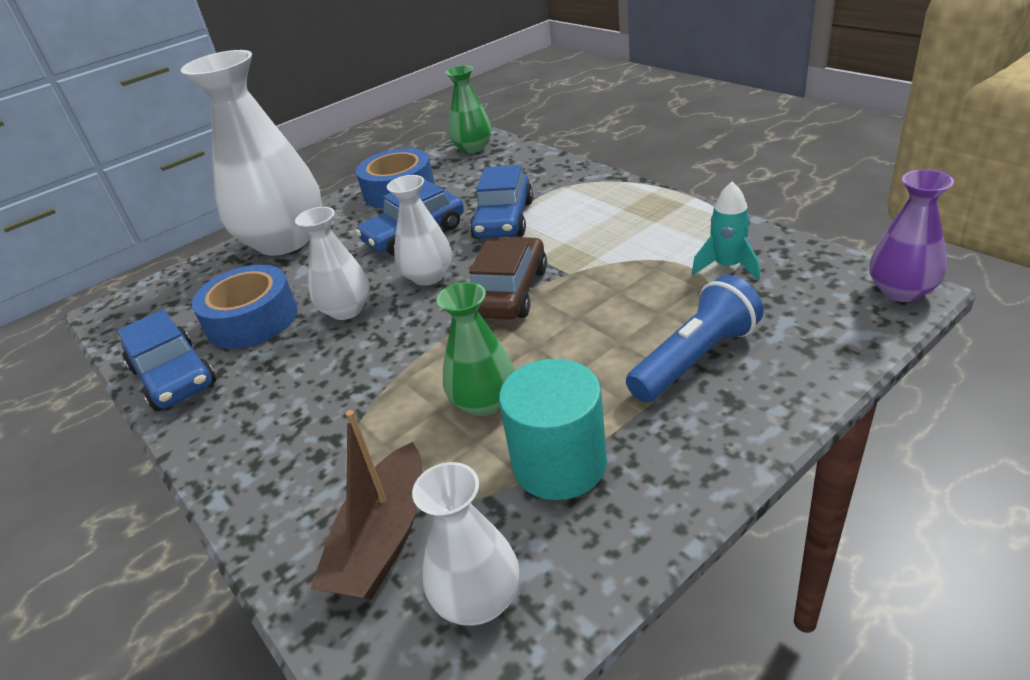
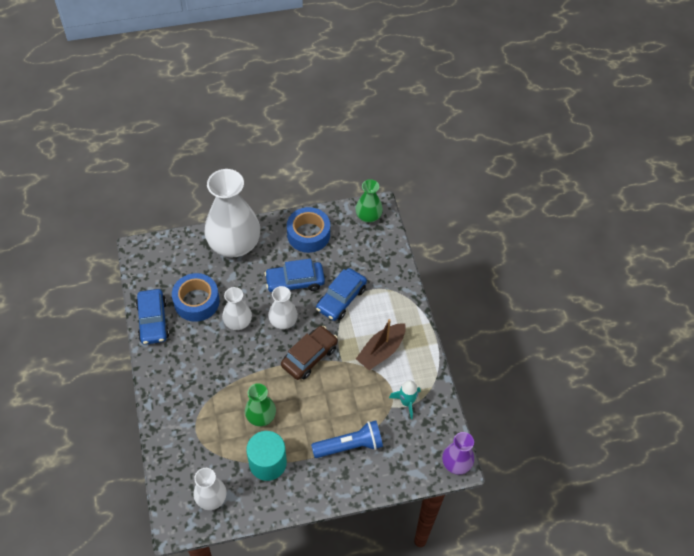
camera: 20 degrees right, 20 degrees up
brown boat [311,410,422,600] -> brown boat moved to [356,319,406,370]

